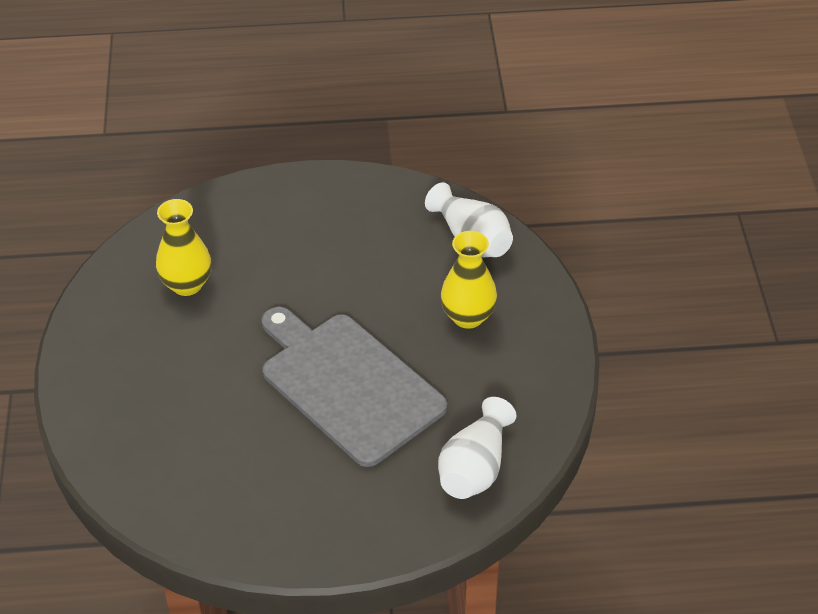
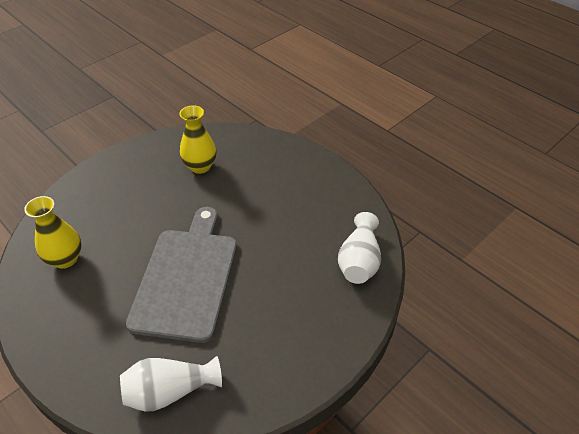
camera: 50 degrees right, 0 degrees up
yellow vase [440,231,497,329] -> yellow vase moved to [24,196,82,269]

